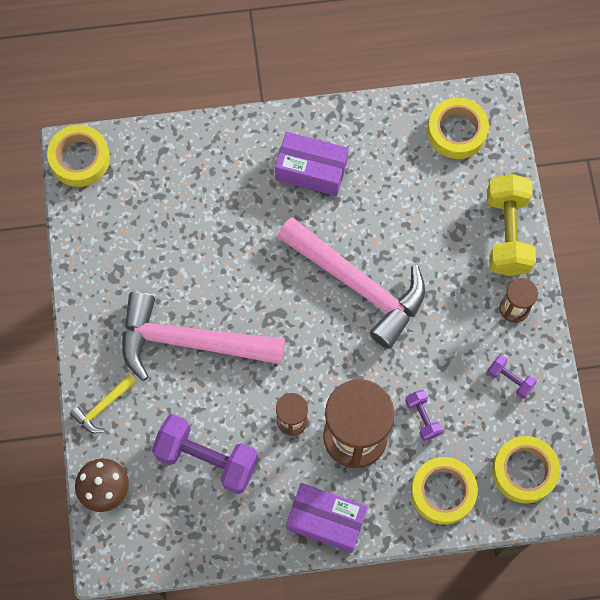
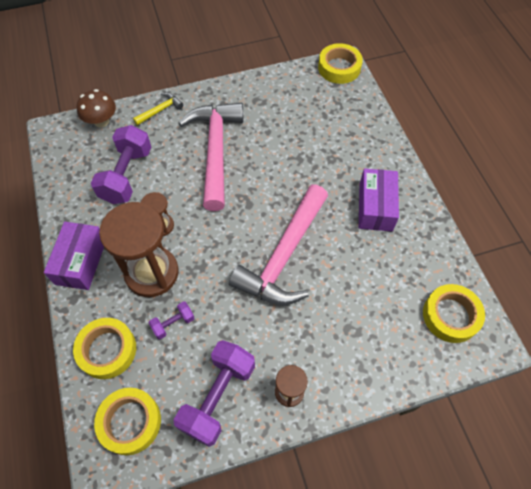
camera: 80 degrees right, 10 degrees down
yellow hammer [70,374,137,433] -> yellow hammer turned 105 degrees clockwise [133,92,183,126]
yellow dumbbell [487,174,536,276] -> none
purple dumbbell [487,355,537,399] -> purple dumbbell [174,340,255,447], size x2.06

